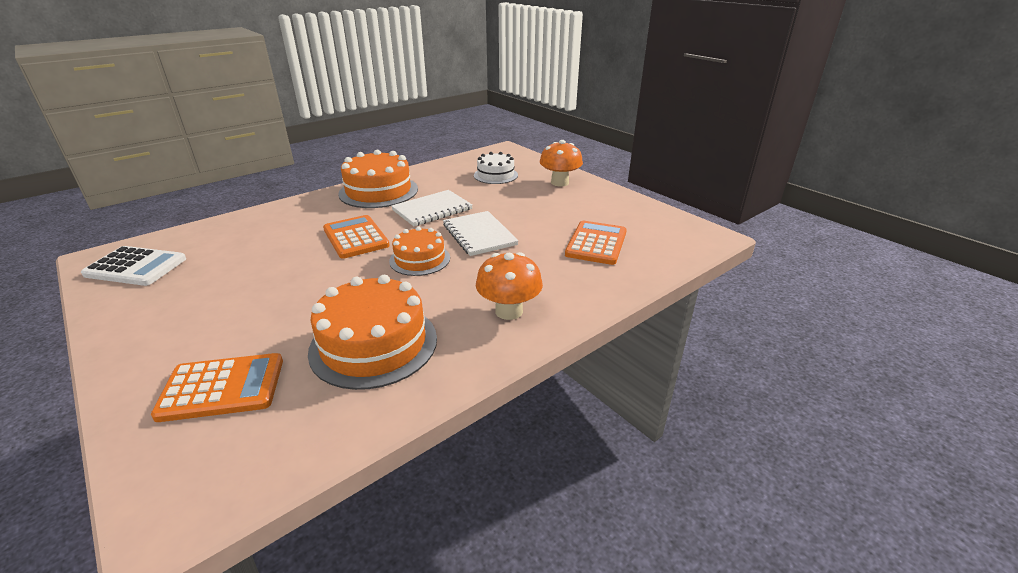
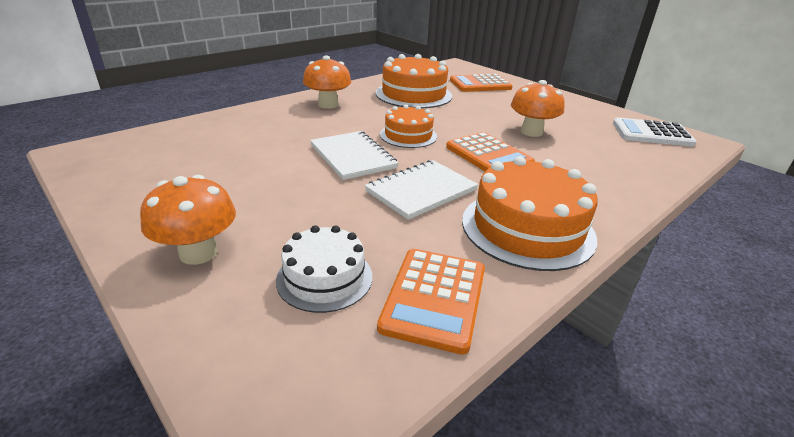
camera: 175 degrees right, 0 degrees up
orange calculator [565,221,627,265] -> orange calculator moved to [377,249,485,355]
none -> orange mushroom [511,80,565,137]

